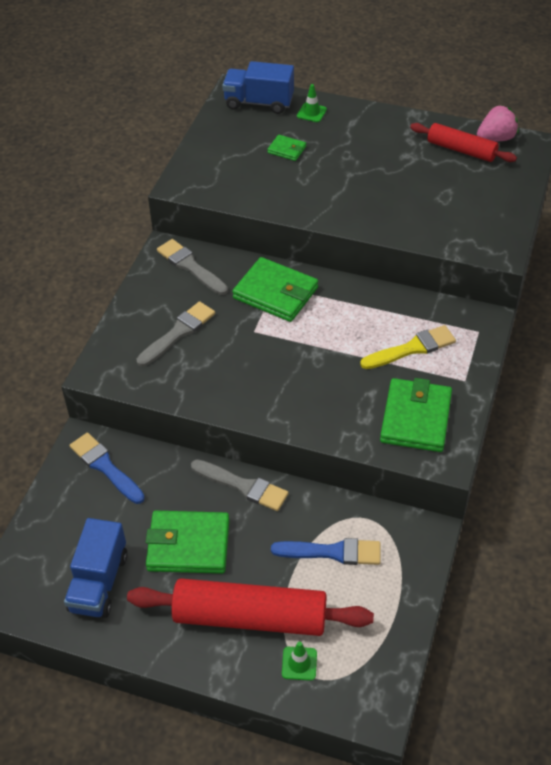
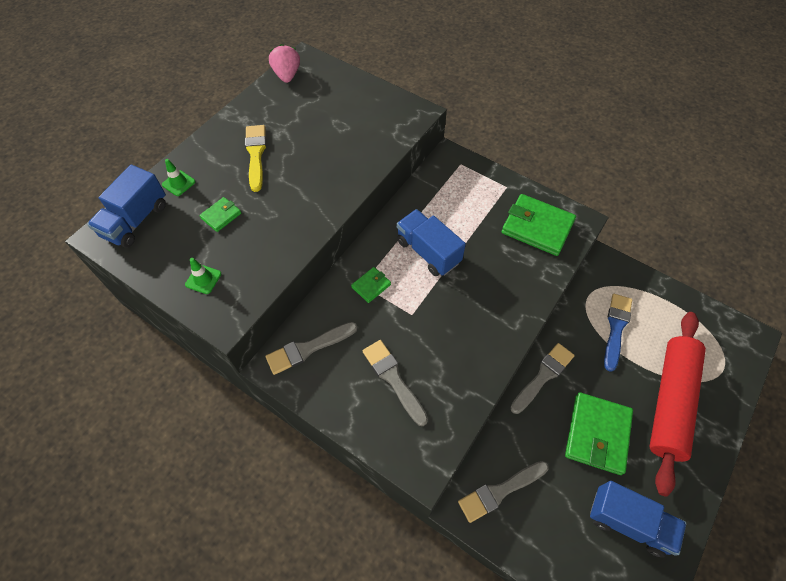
camera: 75 degrees left, 10 degrees up
blue brush [70,433,145,504] -> grey brush [458,461,549,523]
green wallet [232,257,318,322] -> green wallet [351,267,391,303], size x0.49
green traffic cone [282,641,317,681] -> green traffic cone moved to [185,258,221,294]
yellow brush [360,325,456,369] -> yellow brush moved to [245,125,266,192]
red rolling pin [410,123,517,162] -> none
none -> blue truck [397,209,466,276]

